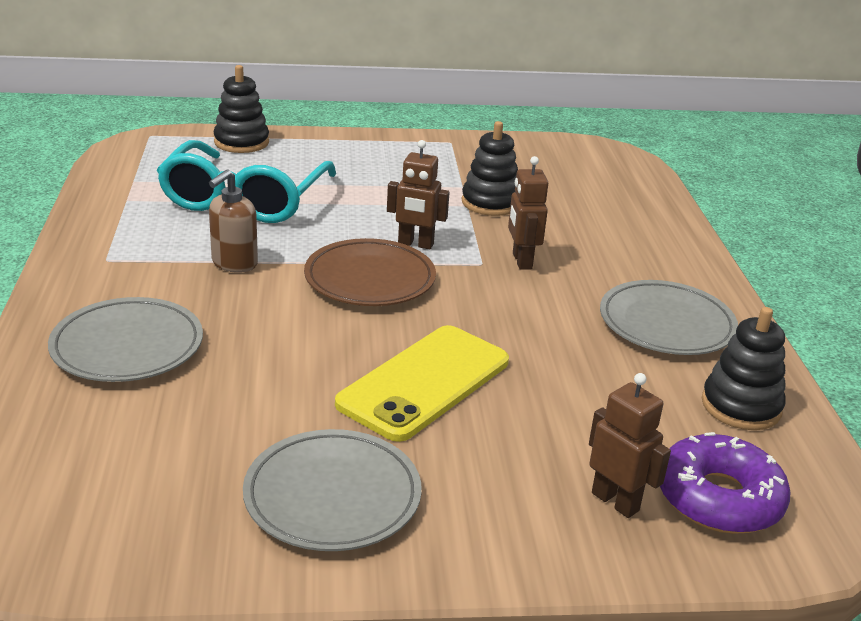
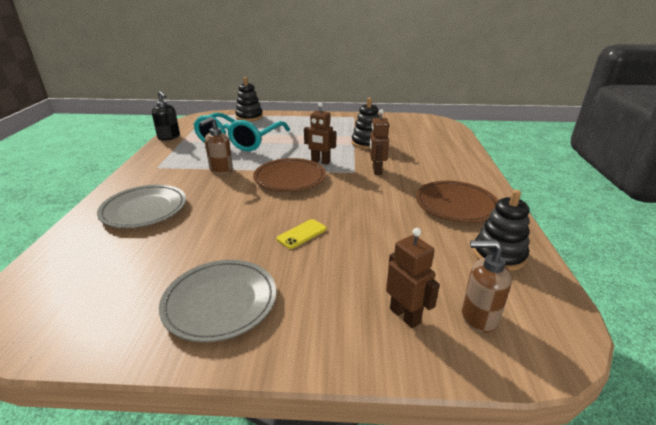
camera: 10 degrees right, 0 degrees up
yellow phone [335,325,509,442] -> yellow phone [276,219,327,249], size x0.45
grey plate [600,280,738,355] -> brown plate [416,181,498,223]
purple donut [660,432,791,534] -> brown soap dispenser [462,240,512,333]
none -> black soap dispenser [152,91,180,141]

